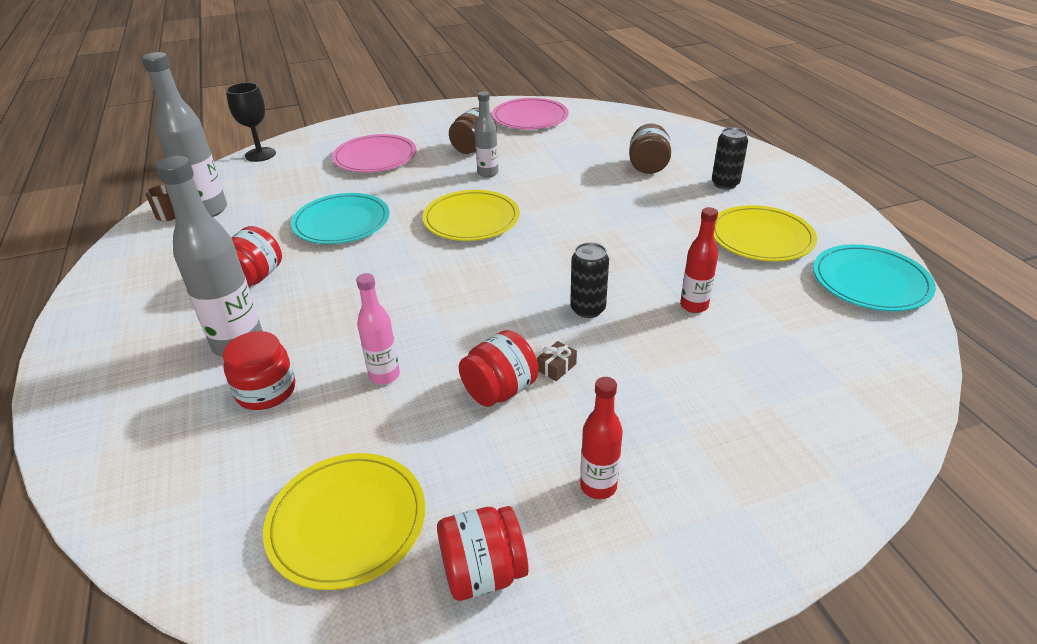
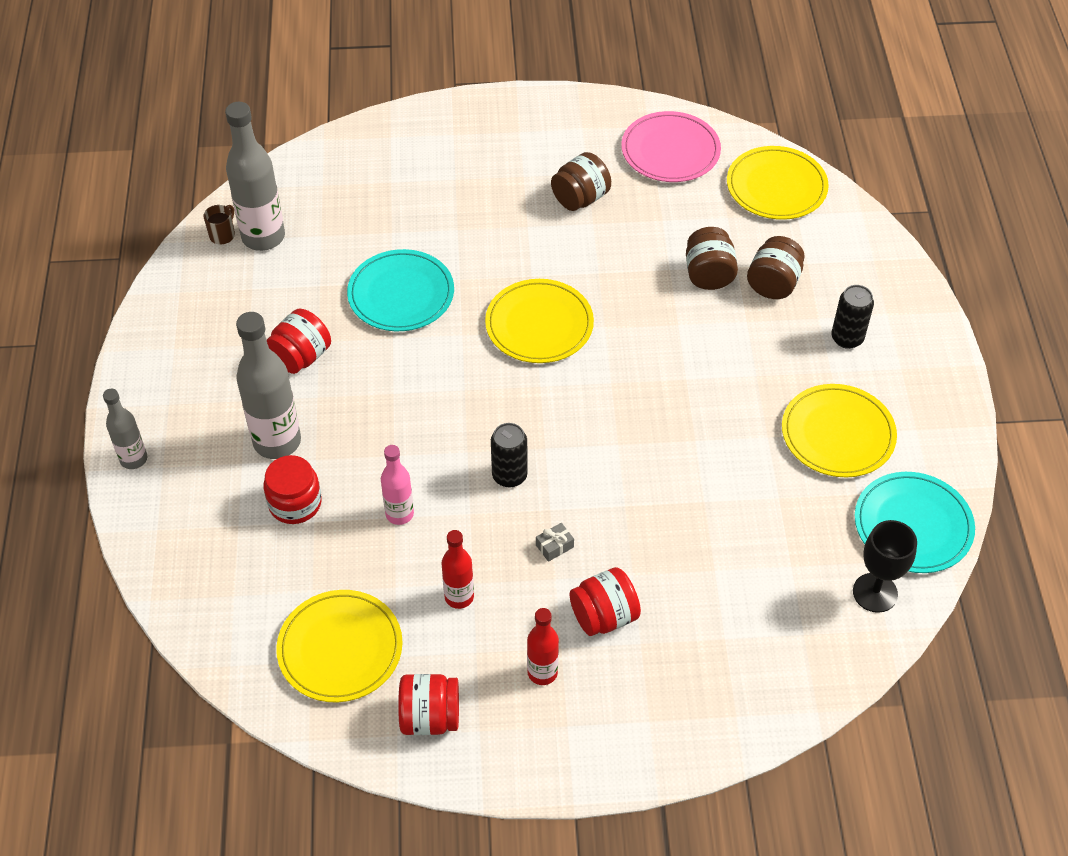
camera: 15 degrees right, 15 degrees up
black goblet [226,82,276,162] -> black goblet moved to [853,520,917,613]
pink plate [332,134,416,172] -> none
red jar [459,330,538,407] -> red jar moved to [570,567,641,636]
grey bottle [475,91,498,178] -> grey bottle moved to [103,389,147,469]
brown gift [537,341,577,381] -> grey gift [536,523,574,562]
black can [570,242,609,318] -> black can moved to [491,423,528,487]
red bottle [680,207,718,313] -> red bottle moved to [441,530,474,609]
none -> brown jar [686,227,738,290]
none -> yellow plate [727,146,829,220]

